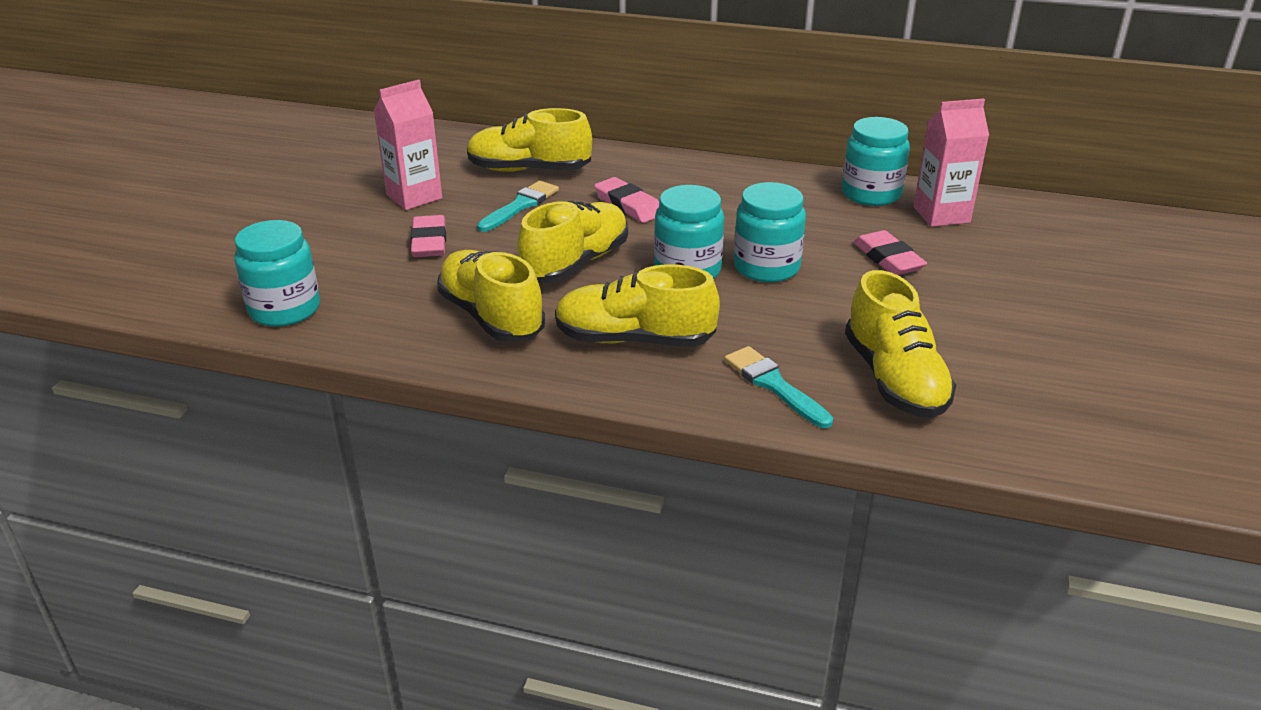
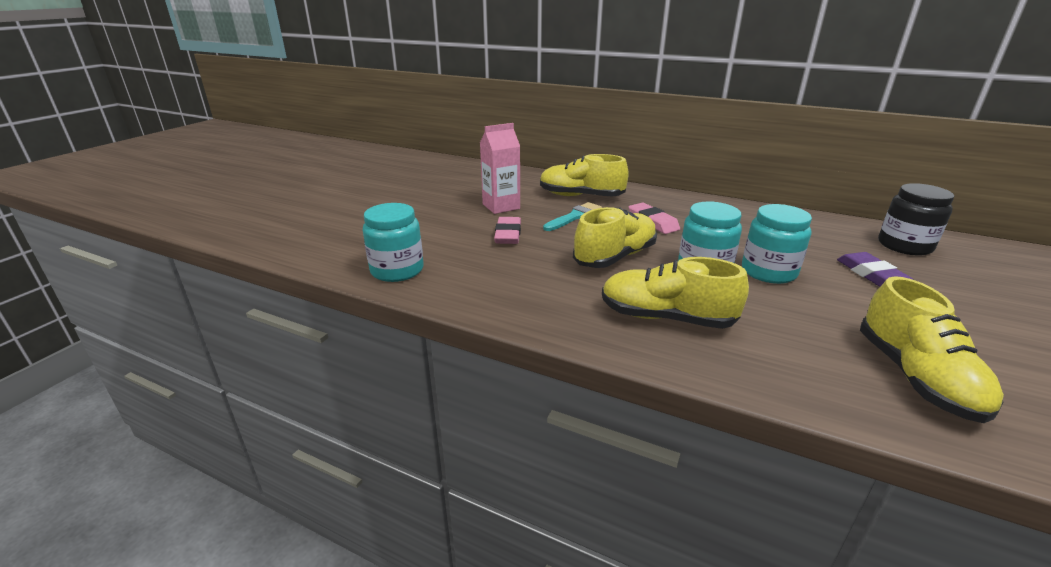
camera: 10 degrees right, 5 degrees down
yellow shoe [437,250,545,342] -> none
turquoise brush [725,346,833,428] -> none
turquoise jar [842,117,910,206] -> none
pink eraser [853,230,927,275] -> purple eraser [837,252,913,287]
pink carton [913,98,989,227] -> black jar [878,183,954,256]

